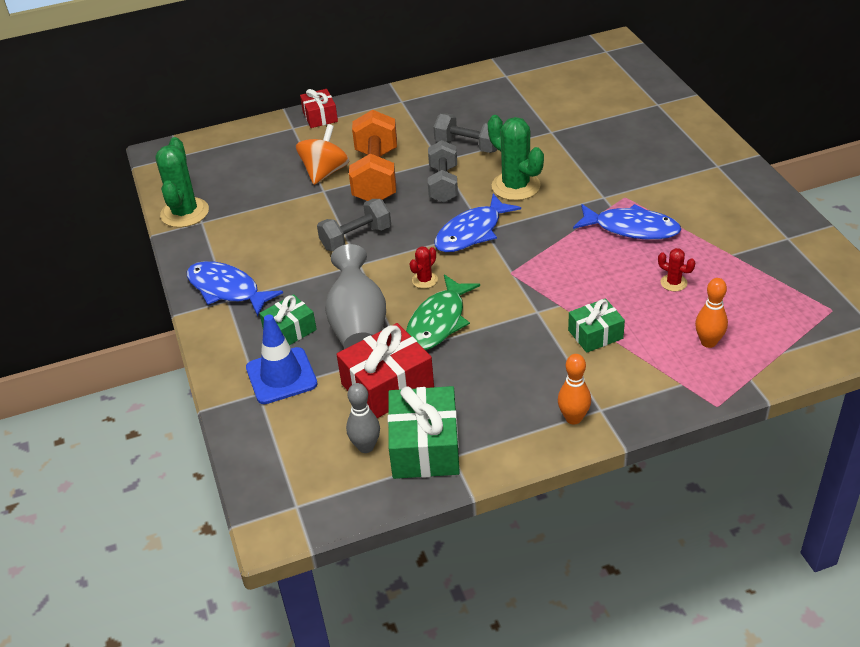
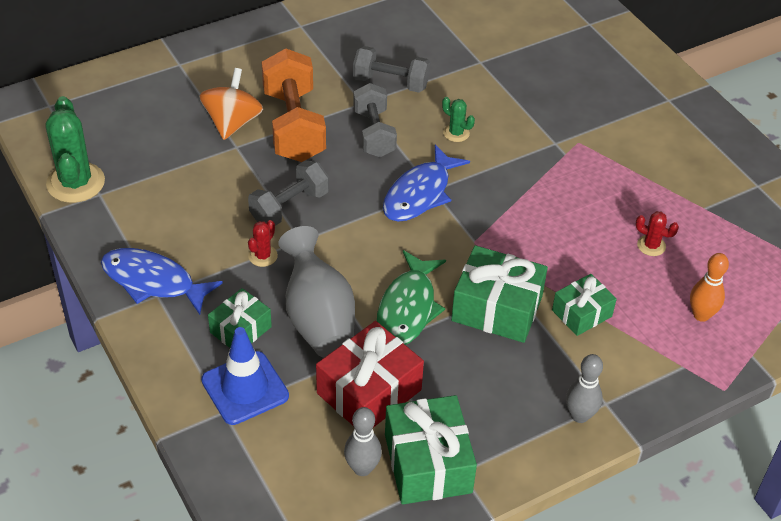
camera: 15 degrees left, 5 degrees up
red gift [300,89,338,128] -> none
red cactus [409,246,438,289] -> red cactus moved to [248,220,278,267]
green cactus [488,115,544,201] -> green cactus [442,97,475,142], size x0.48
orange bowling pin [558,354,591,425] -> grey bowling pin [566,354,603,423]
blue fish [573,204,681,240] -> none
none -> green gift [451,245,548,343]

